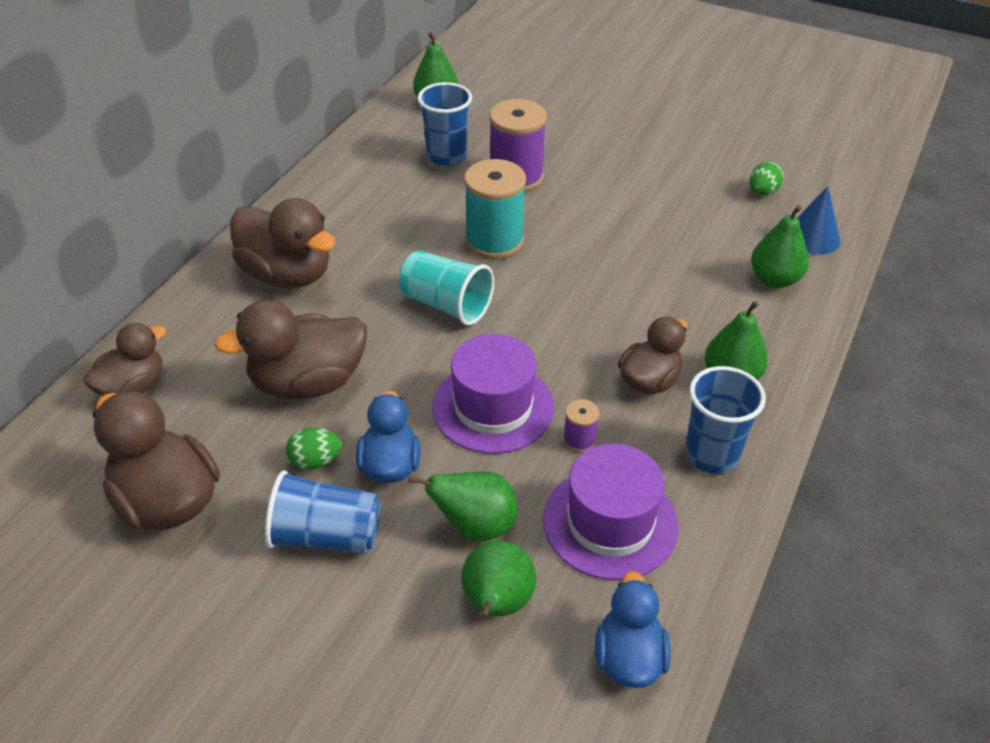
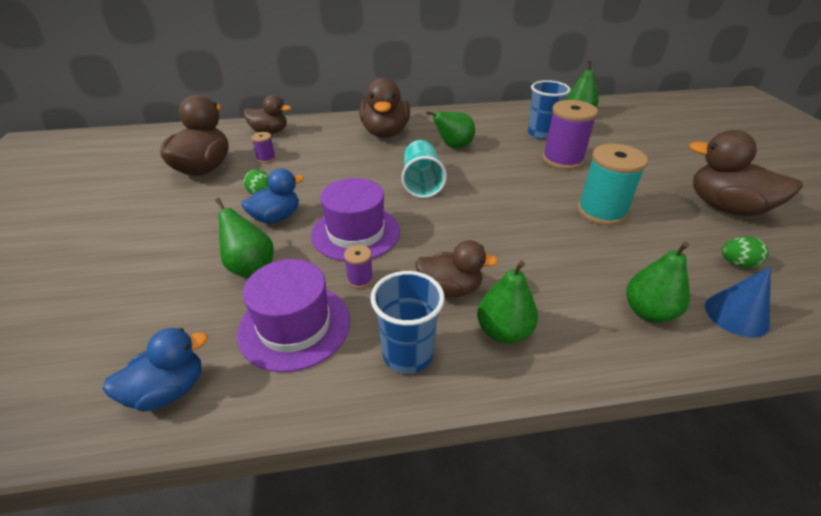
camera: 55 degrees right, 5 degrees down
brown duck [214,300,367,399] -> brown duck moved to [689,130,803,216]
blue cup [265,471,381,554] -> none
green pear [461,541,536,620] -> green pear moved to [426,111,475,148]
turquoise spool [464,159,526,259] -> turquoise spool moved to [577,143,648,226]
none -> purple spool [251,132,276,163]

